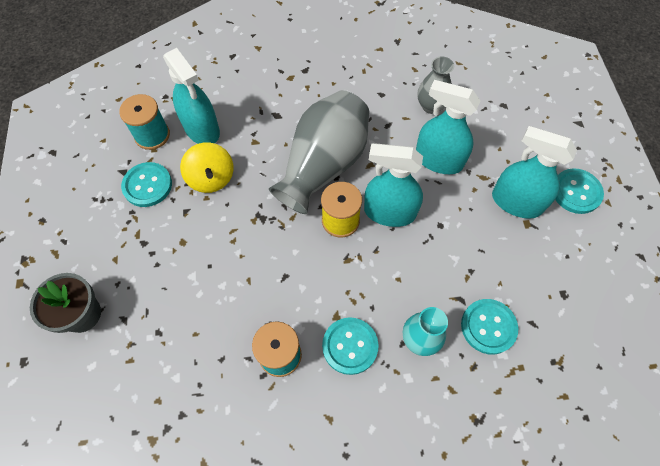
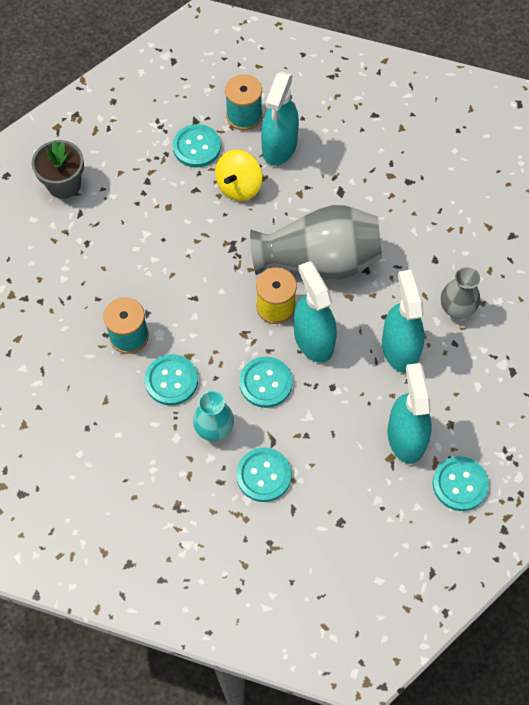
camera: 55 degrees right, 0 degrees up
none -> turquoise button [239,356,293,408]

